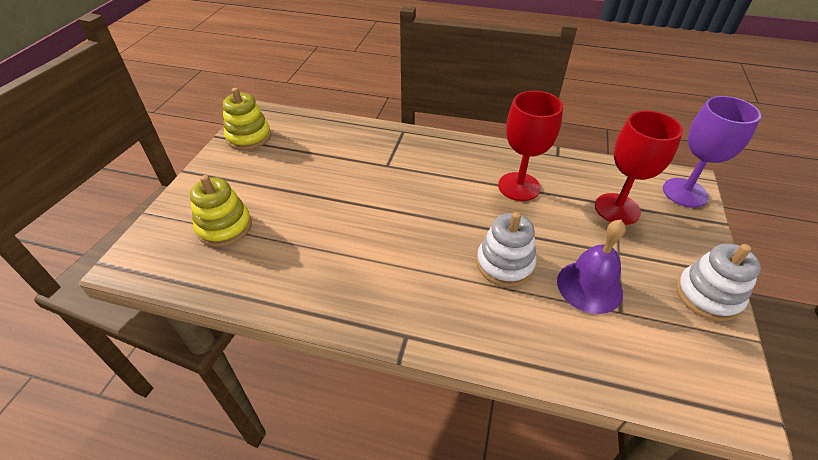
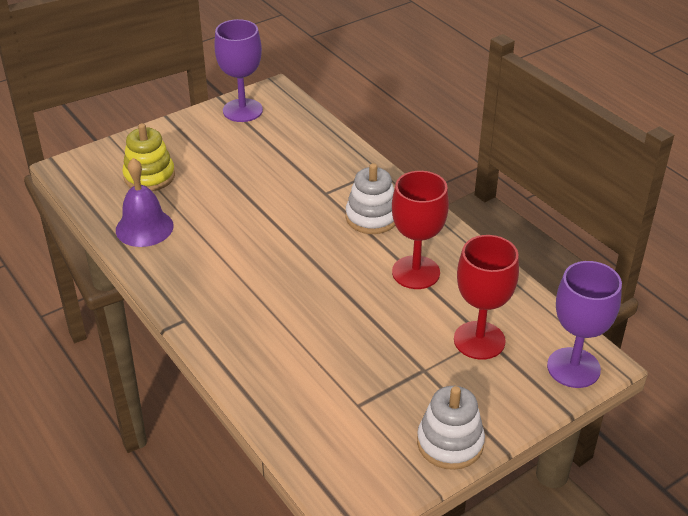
camera: 40 degrees right, 5 degrees down
yellow stacking toy [223,88,271,150] -> purple goblet [214,19,263,122]
white stacking toy [476,212,537,287] -> white stacking toy moved to [346,163,395,234]
purple bell [557,220,626,314] -> purple bell moved to [116,158,174,247]

